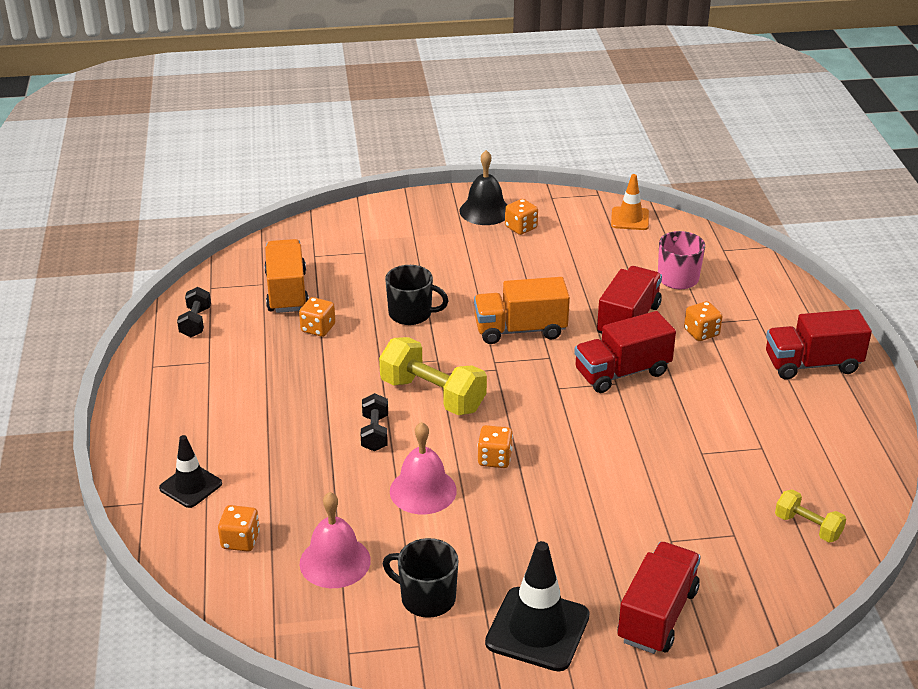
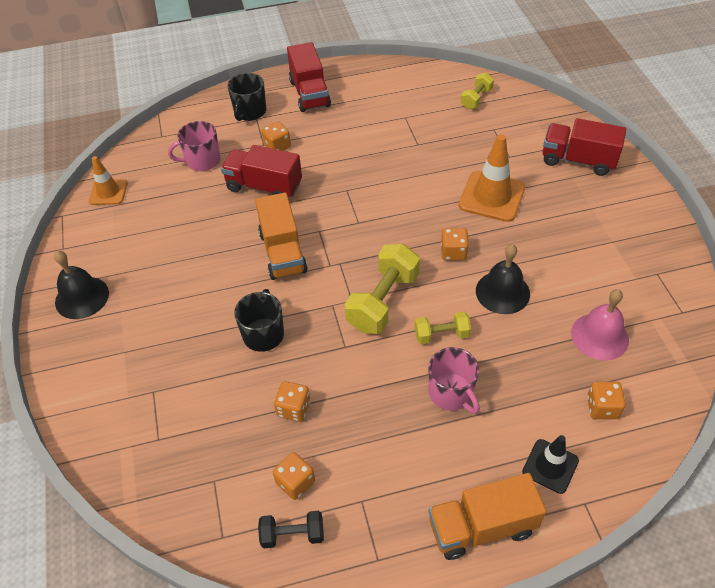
camera: 95 degrees left, 15 degrees up
orange truck [264,239,309,313] -> orange truck moved to [428,473,547,560]
black dumbbell [361,393,388,451] -> yellow dumbbell [415,311,471,344]
black mug [383,538,459,618] -> black mug moved to [227,73,266,121]
pink bell [390,422,457,514] -> black bell [476,244,530,314]
black traffic cone [485,541,590,672] -> none
orange dice [505,199,538,235] -> orange dice moved to [273,452,315,500]
red truck [574,311,676,393] -> none
none -> pink mug [428,347,480,414]
none -> orange traffic cone [459,134,525,222]

